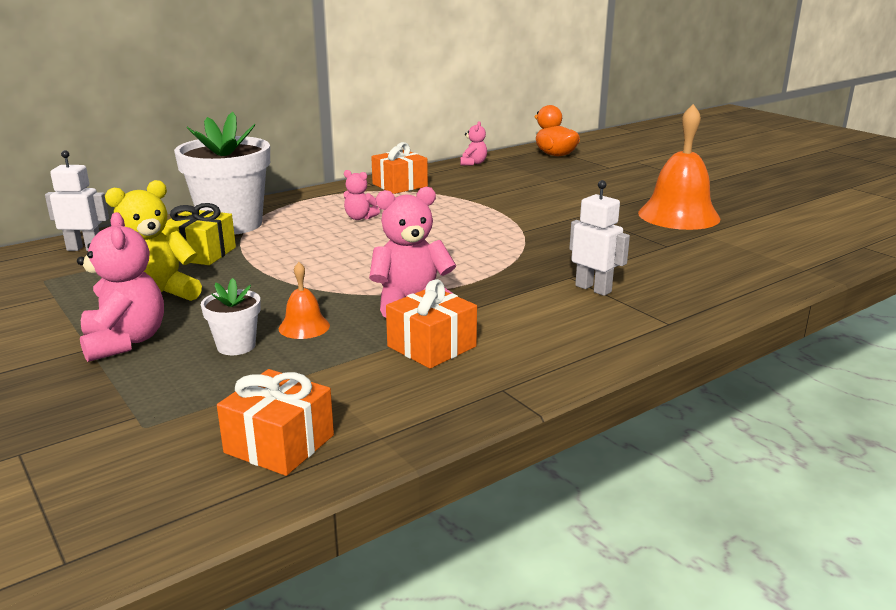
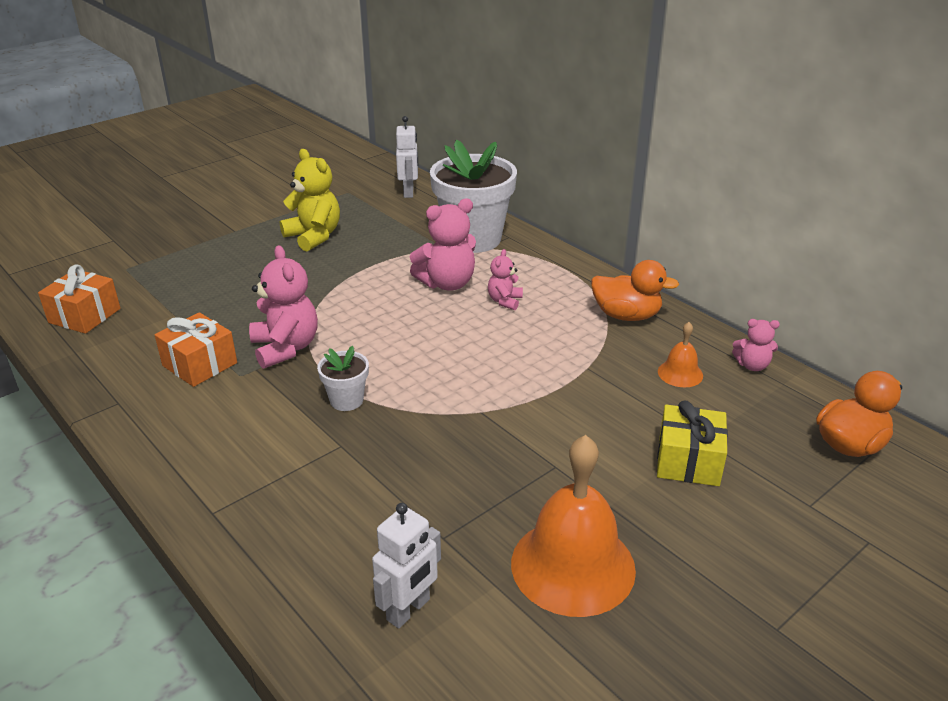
camera: 85 degrees right, 10 degrees up
pink teddy bear [77,212,164,362] -> pink teddy bear moved to [410,199,476,291]
yellow gift [162,203,236,265] -> yellow gift moved to [657,401,728,486]
white flower pot [201,278,261,355] -> white flower pot moved to [317,346,369,411]
orange bell [279,262,330,339] -> orange bell moved to [658,322,703,387]
orange gift [371,142,428,194] -> orange duck [591,260,679,321]
white robot [569,180,630,296] -> white robot moved to [372,503,441,629]

